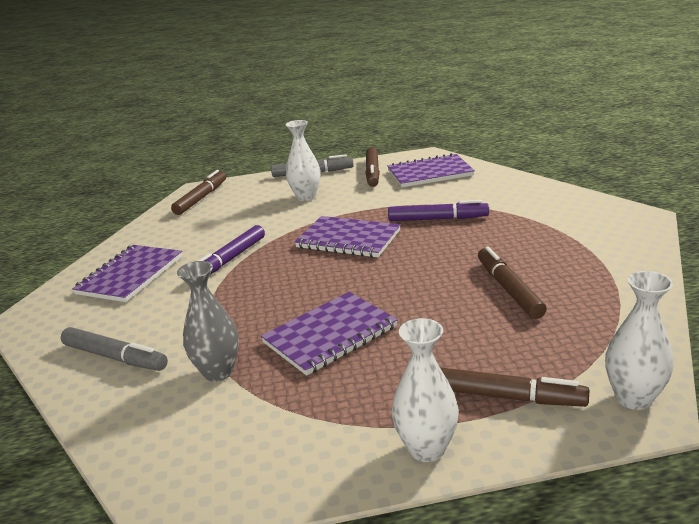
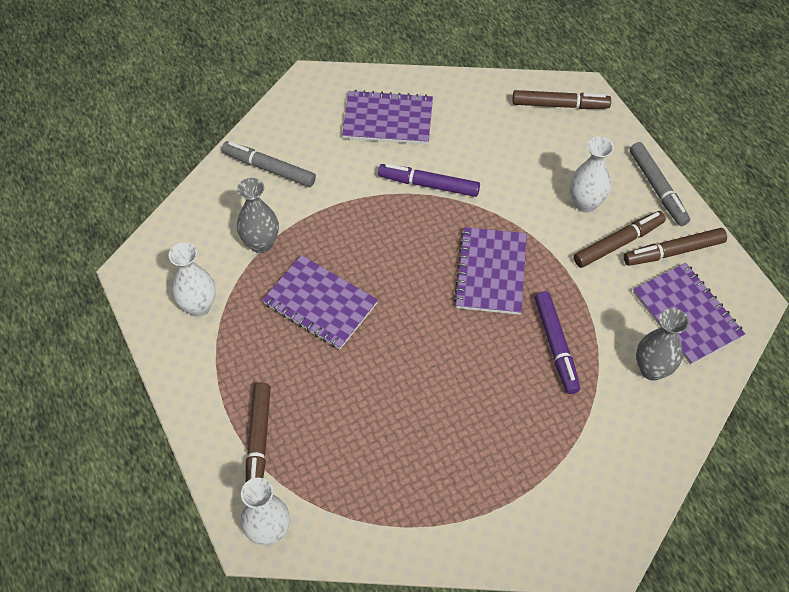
camera: 70 degrees right, 30 degrees up
grey marker [61,327,168,371] -> grey marker turned 105 degrees clockwise [222,141,316,187]
white vase [392,318,459,462] -> white vase moved to [169,242,216,317]
brown marker [478,246,547,319] -> brown marker moved to [574,211,666,268]
none -> grey vase [636,308,689,381]

